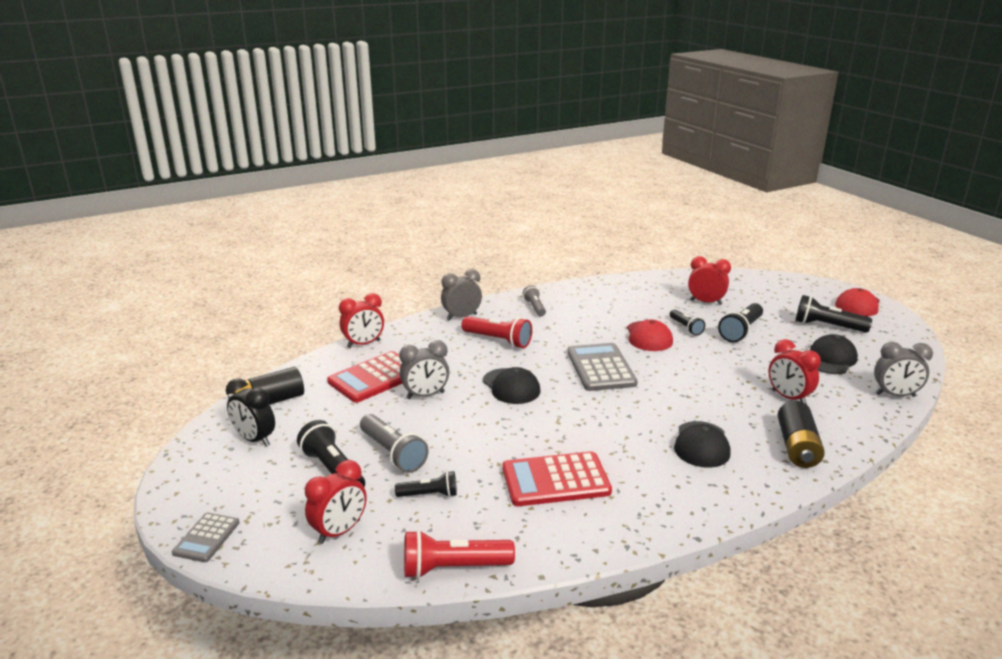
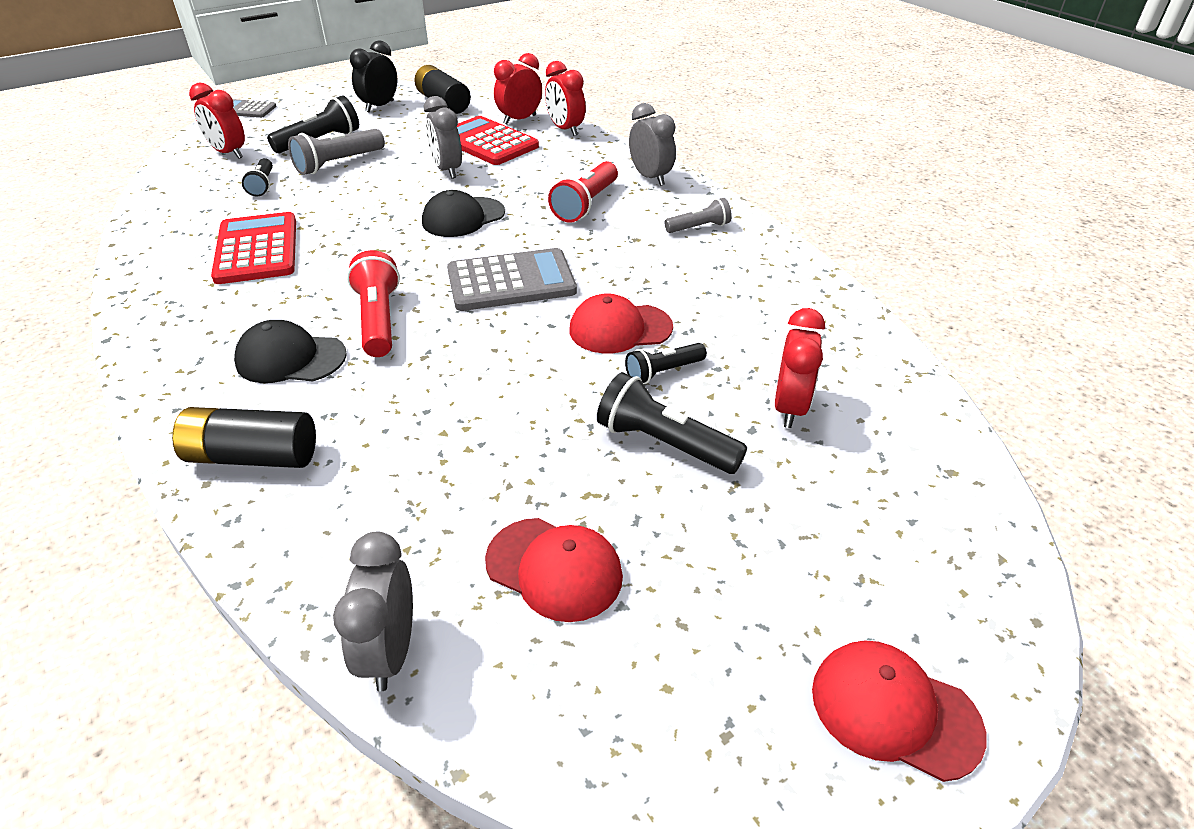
camera: 85 degrees right, 15 degrees up
red flashlight [404,530,515,579] -> red flashlight moved to [347,250,400,357]
red clock [768,339,821,404] -> red clock moved to [494,53,542,125]
black flashlight [795,295,872,333] -> none
black cap [810,334,858,374] -> red cap [485,518,623,622]

